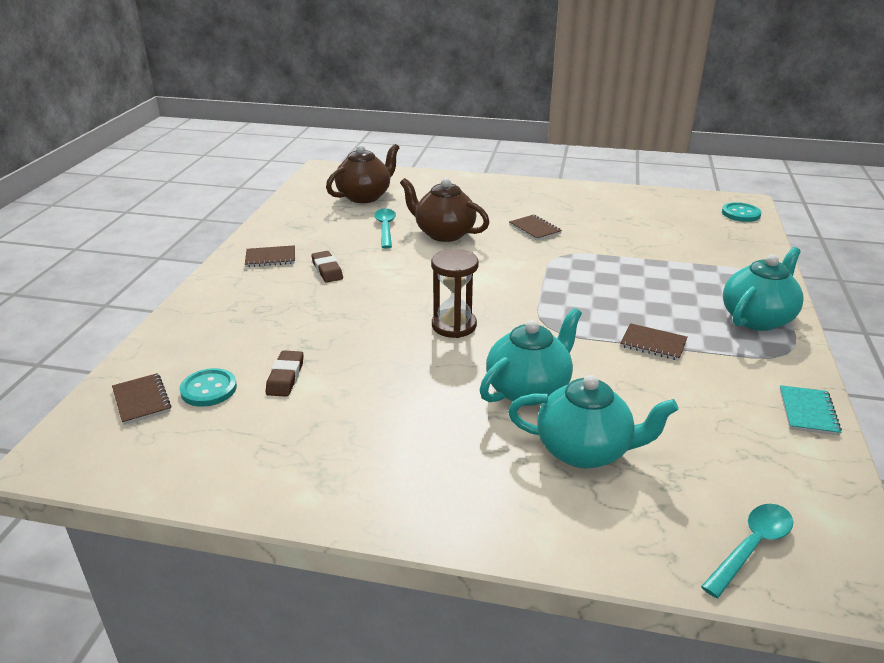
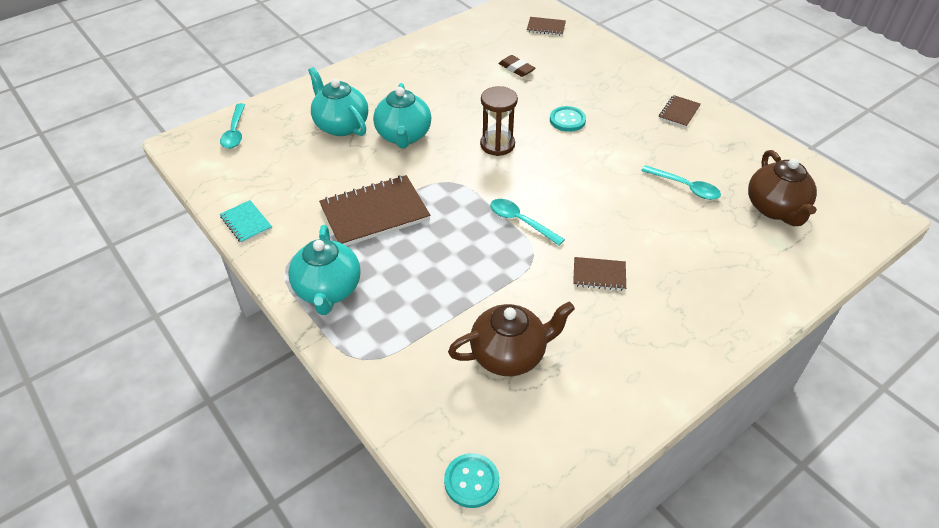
camera: 130 degrees right, 15 degrees up
turquoise button [179,368,237,407] -> turquoise button moved to [550,106,586,132]
brown eraser [311,251,343,283] -> none
brown teapot [400,178,490,242] -> brown teapot moved to [448,302,575,376]
turquoise teapot [508,375,679,469] -> turquoise teapot turned 90 degrees clockwise [308,67,368,136]
brown notebook [620,323,688,361] -> brown notebook [319,175,431,246], size x1.97
none -> turquoise spoon [490,199,565,245]

